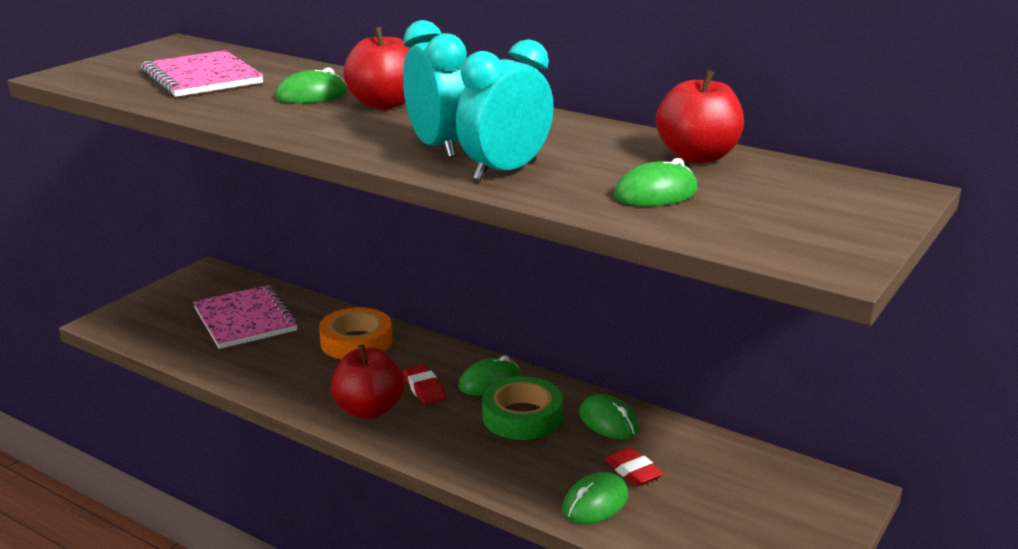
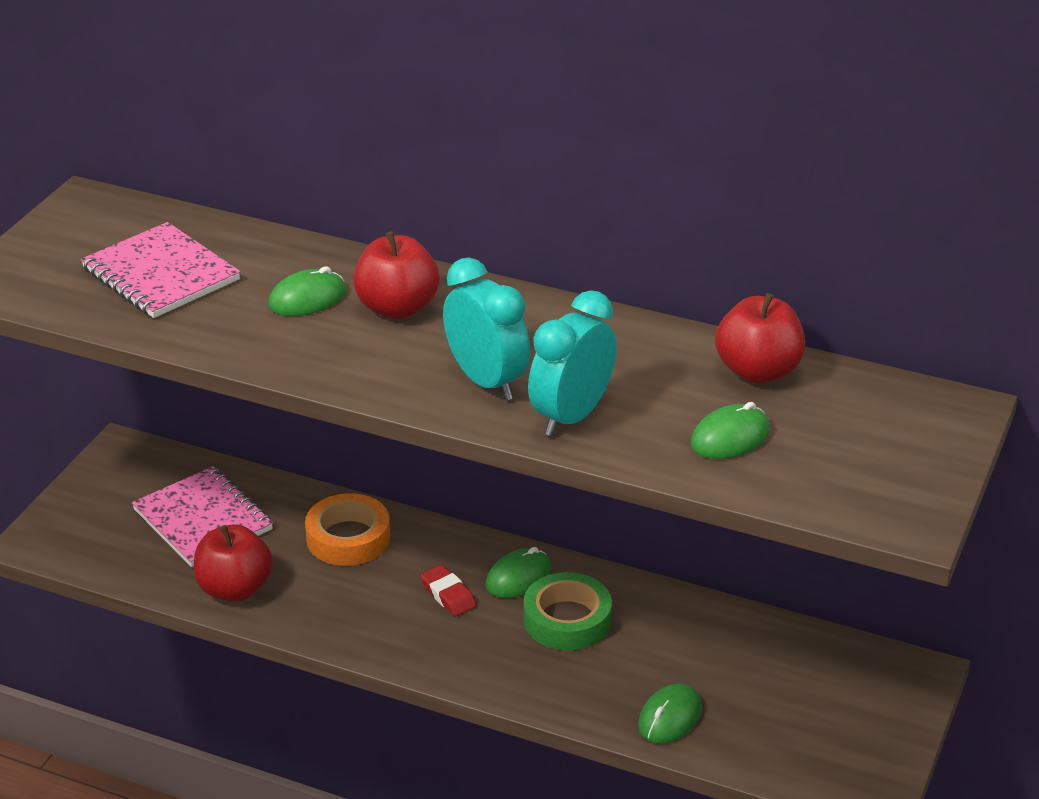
camera: 10 degrees left, 10 degrees up
red apple [331,344,404,419] -> red apple moved to [194,525,273,602]
green mouse [579,394,639,439] -> none
red eraser [605,447,663,486] -> none

